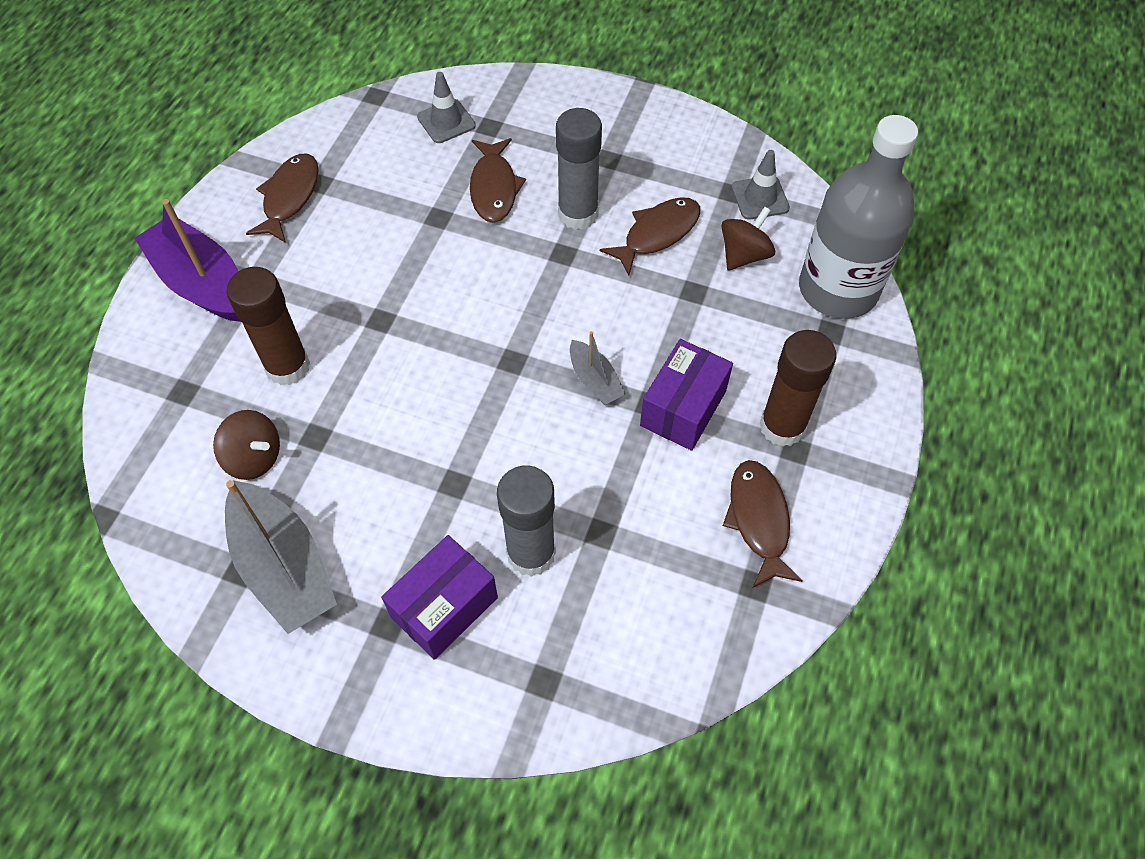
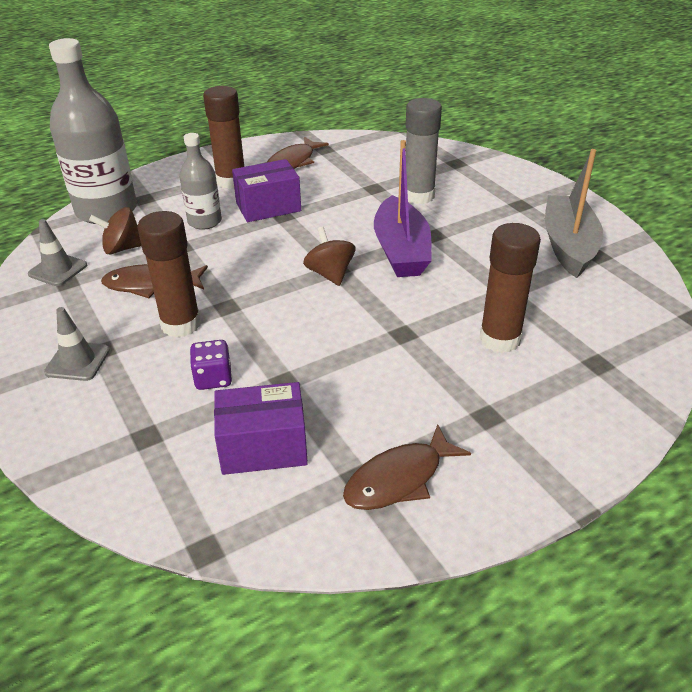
camera: 140 degrees left, 20 degrees down
purple boat [134,199,242,322] -> purple boat moved to [374,140,432,277]
brown spinning top [213,410,280,480] -> brown spinning top moved to [303,226,356,286]
purple box [381,535,498,660] -> purple box moved to [214,382,308,475]
grey traffic cone [417,72,476,143] -> grey traffic cone moved to [44,307,110,381]
brown fish [470,138,526,223] -> purple dice [190,340,232,390]
grey glue stick [556,108,602,230] -> brown glue stick [137,211,201,338]
grey boat [570,331,626,405] -> none
none -> grey bottle [179,133,222,230]

